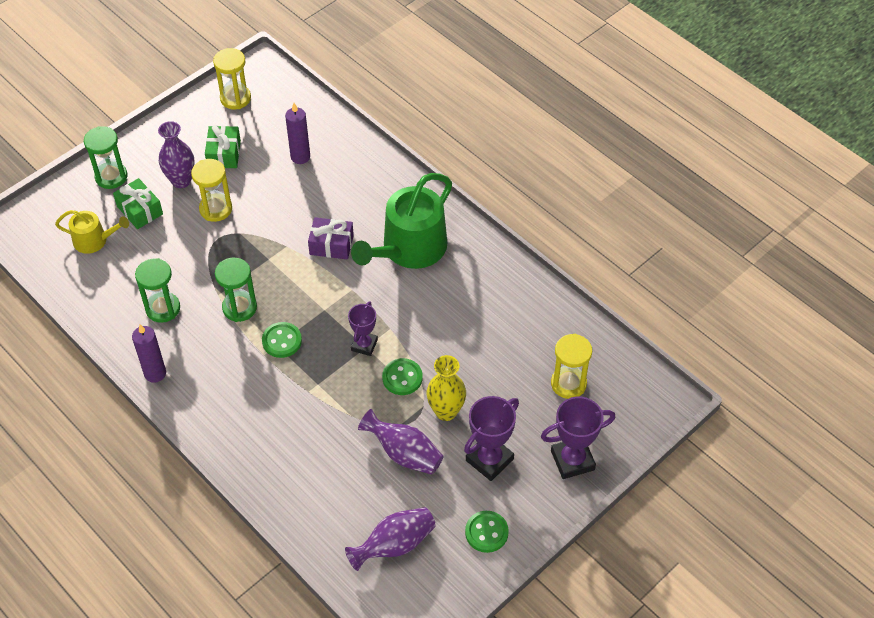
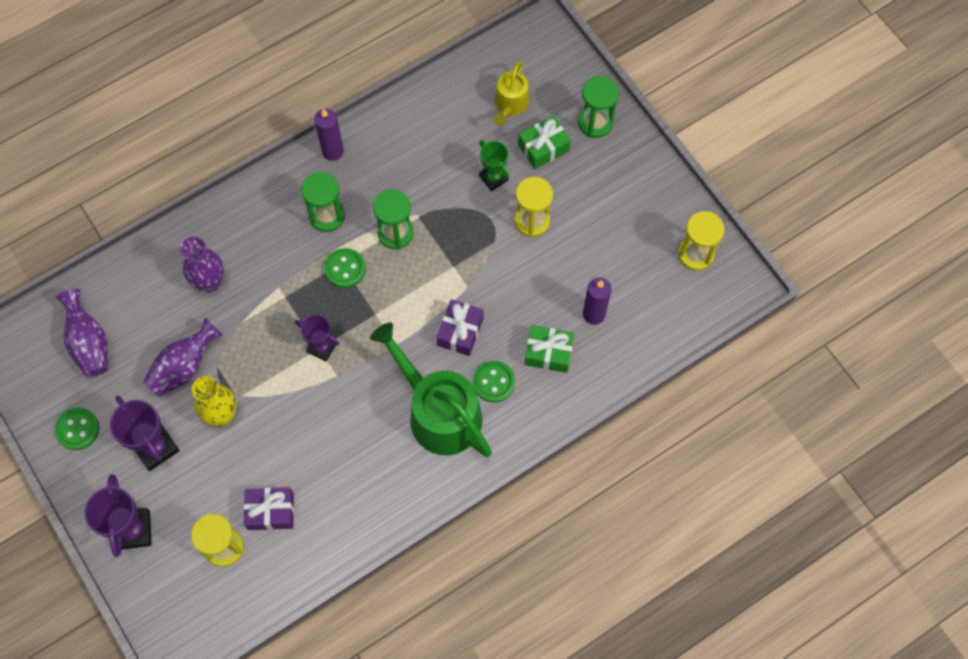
camera: 100 degrees right, 15 degrees up
green hourglass [135,258,180,323] -> green hourglass moved to [301,172,345,232]
purple vase [158,121,195,188] -> purple vase moved to [180,237,224,292]
green gift [205,125,241,168] -> green gift moved to [525,325,574,373]
green button [382,358,423,395] -> green button moved to [473,361,515,403]
none -> purple gift [244,487,294,530]
none -> green trophy [479,140,509,191]

